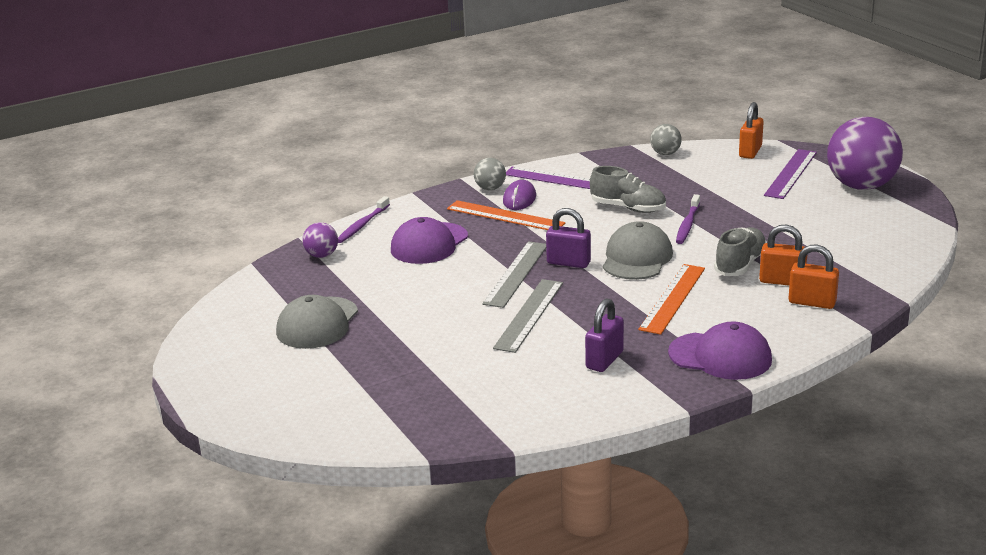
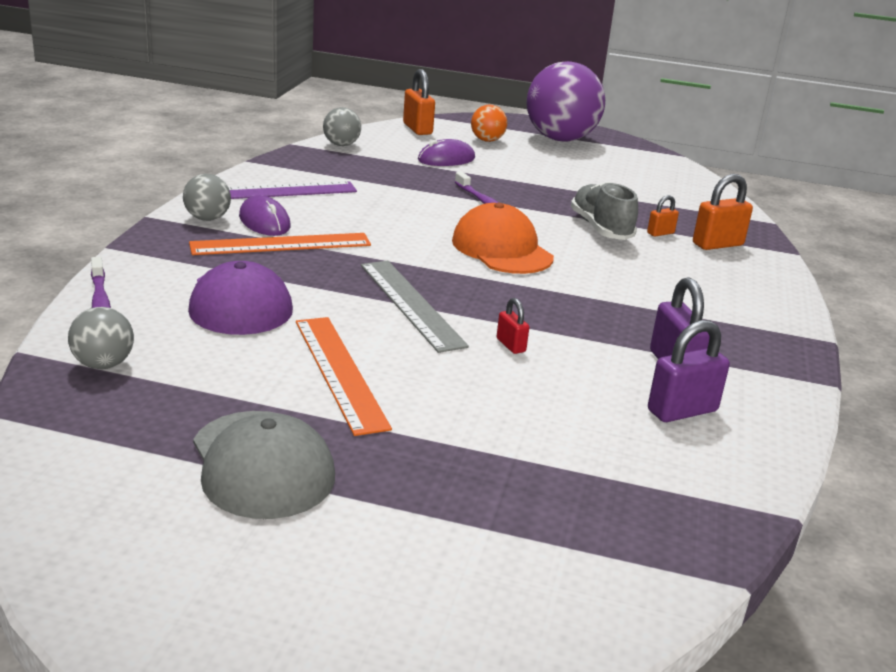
camera: 50 degrees left, 0 degrees up
purple ball [302,222,338,258] -> grey ball [68,307,134,369]
grey ruler [493,279,563,353] -> red padlock [497,298,529,354]
purple padlock [546,208,591,268] -> purple padlock moved to [648,320,730,422]
grey shoe [590,166,666,213] -> none
grey cap [603,221,673,280] -> orange cap [452,203,554,274]
orange ruler [638,264,705,335] -> orange ruler moved to [296,317,392,436]
purple cap [668,321,772,380] -> none
orange padlock [759,225,807,285] -> orange padlock [647,195,679,236], size x0.55
purple ruler [764,149,817,199] -> orange ball [471,105,507,142]
none -> purple mouse [418,139,475,166]

